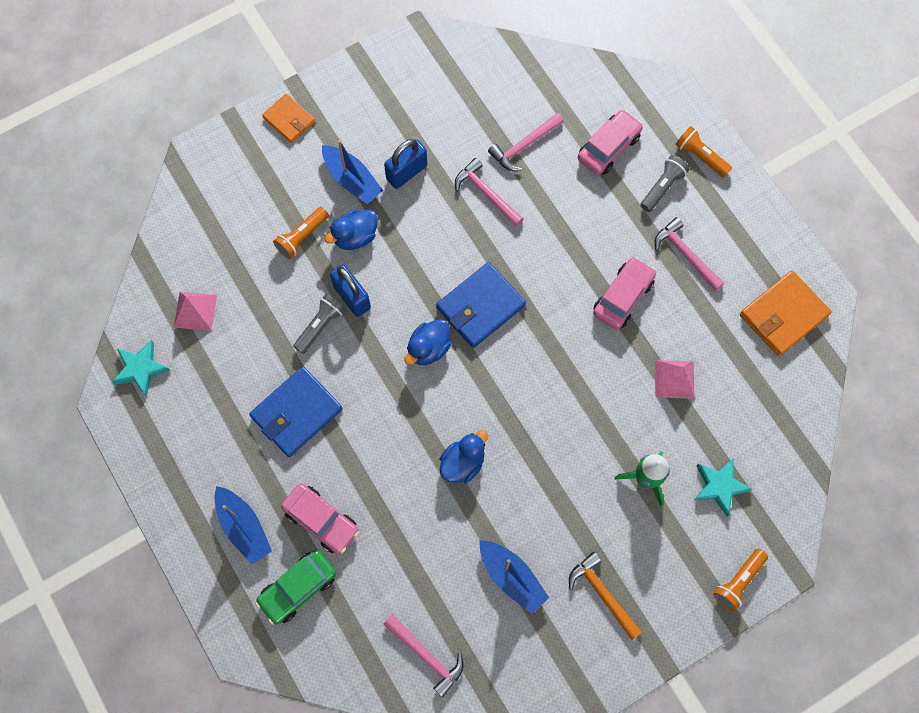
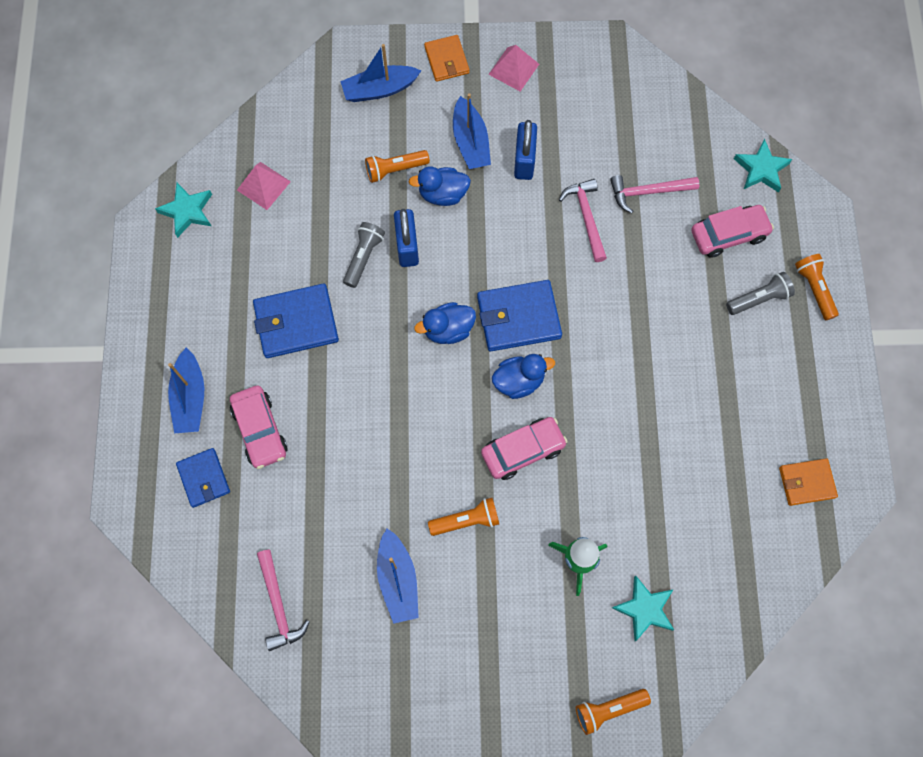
camera: 30 degrees right, 0 degrees up
green car [255,550,336,625] -> blue wallet [176,448,230,508]
grey flashlight [293,294,345,354] -> grey flashlight turned 45 degrees counterclockwise [343,222,385,288]
blue padlock [384,139,427,189] -> blue padlock turned 75 degrees counterclockwise [514,120,537,180]
blue duck [440,430,488,483] -> blue duck moved to [492,354,555,399]
orange hammer [569,552,642,640] -> none
pink car [593,257,656,330] -> pink car moved to [481,417,568,480]
pink hammer [655,217,724,291] -> none
pink pyramid [655,360,695,399] -> pink pyramid moved to [488,45,539,92]
orange wallet [740,271,832,356] -> orange wallet [779,458,838,506], size x0.63
none -> blue boat [340,44,421,102]
none -> orange flashlight [428,498,499,536]
none -> turquoise star [734,139,792,193]

